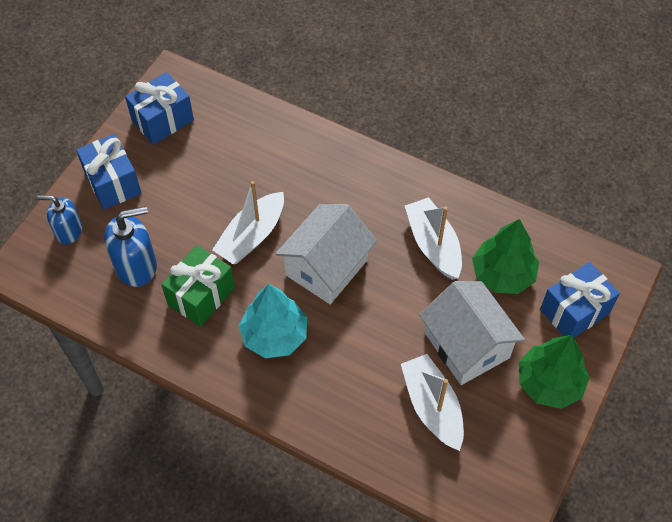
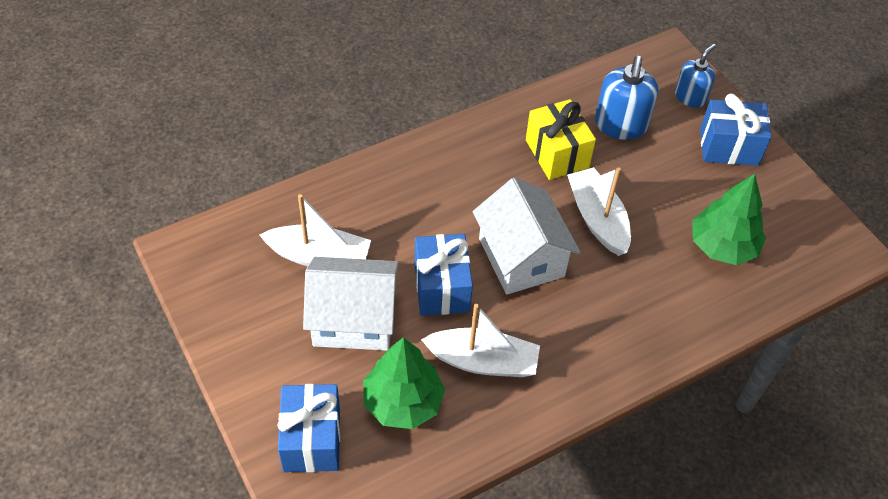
camera: 120 degrees right, 5 degrees down
blue gift [125,72,194,145] -> blue gift moved to [415,234,473,316]
green gift [161,245,235,327] -> yellow gift [526,99,596,180]
turquoise tree [239,284,307,358] -> none
green tree [519,335,590,409] -> green tree moved to [692,174,766,265]

